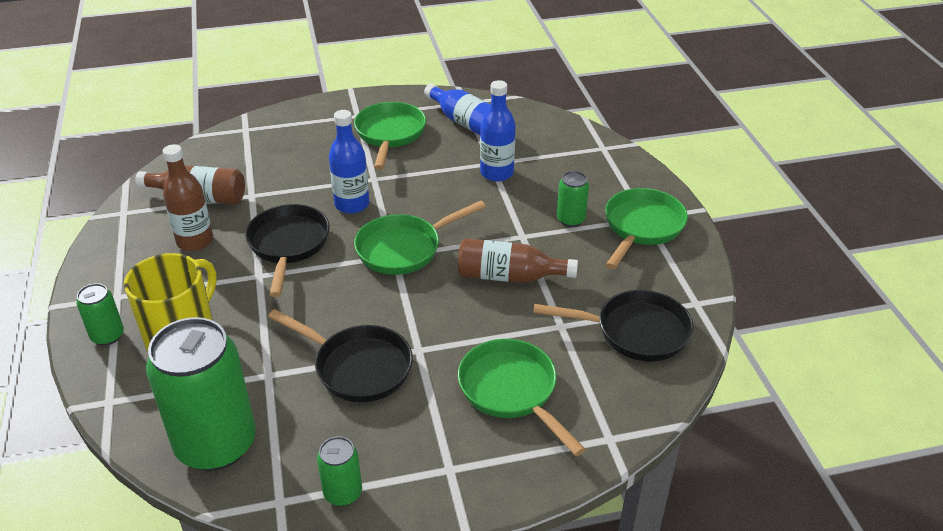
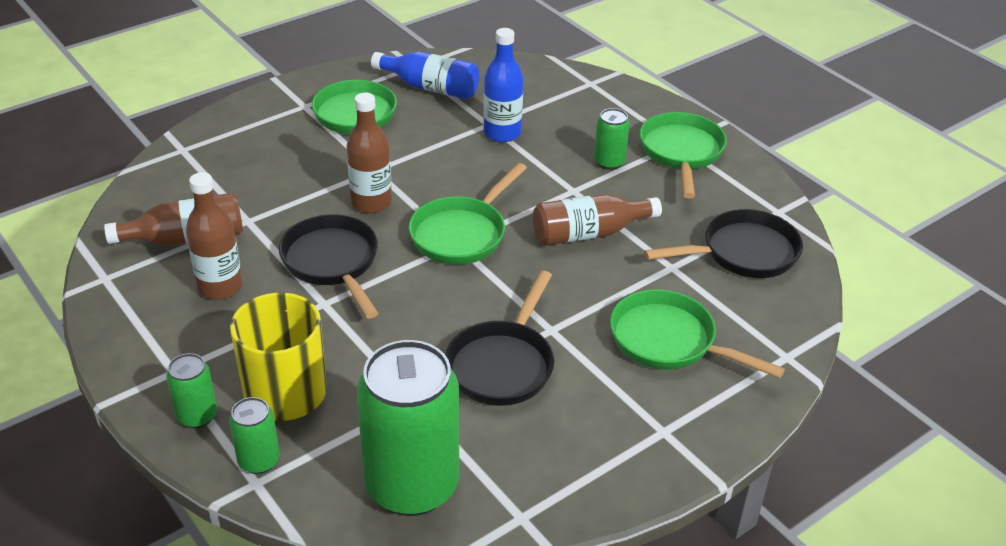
camera: 25 degrees left, 0 degrees up
black pan [268,309,413,402] -> black pan turned 105 degrees clockwise [445,271,554,406]
green can [317,436,362,506] -> green can moved to [229,397,280,474]
blue bottle [329,110,369,214] -> brown bottle [346,93,392,213]

